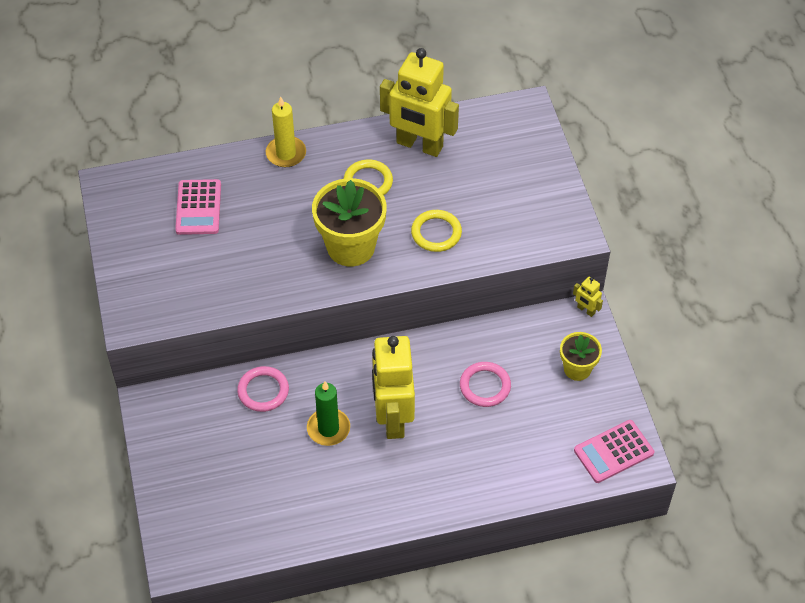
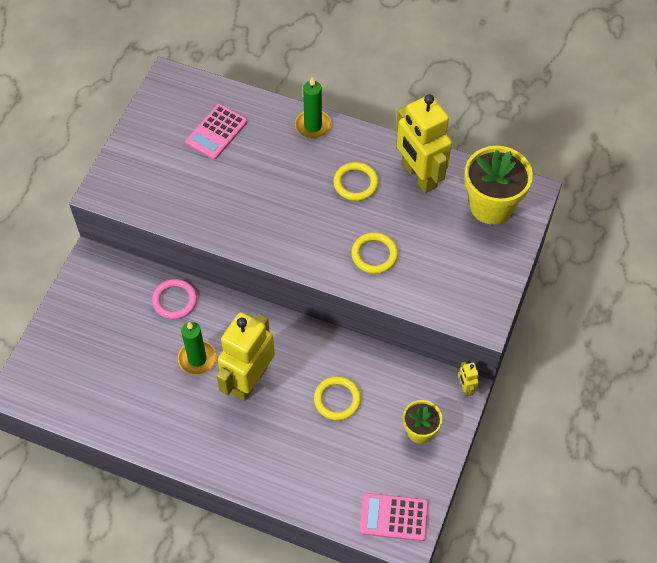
camera: 35 degrees right, 5 degrees up
yellow candle [266,97,306,167] -> green candle [295,77,331,139]
yellow flower pot [312,178,387,266] -> yellow flower pot moved to [465,146,533,225]
pink ring [460,362,511,407] -> yellow ring [314,376,361,421]

